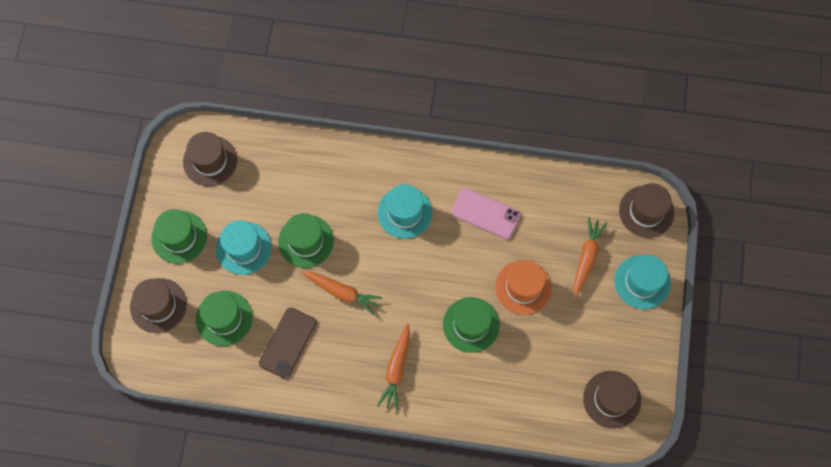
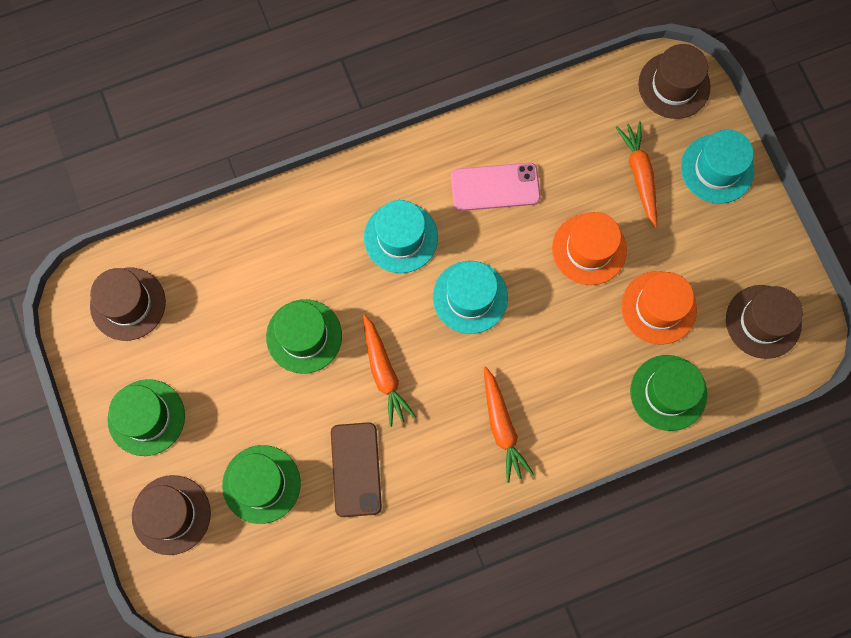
camera: 30 degrees left, 5 degrees up
turquoise hat [216,220,272,275] -> turquoise hat moved to [433,261,508,334]
orange carrot [301,271,382,315] -> orange carrot turned 75 degrees clockwise [363,314,416,427]
green hat [443,297,500,353] -> green hat moved to [630,355,707,431]
none -> orange hat [621,271,697,345]

